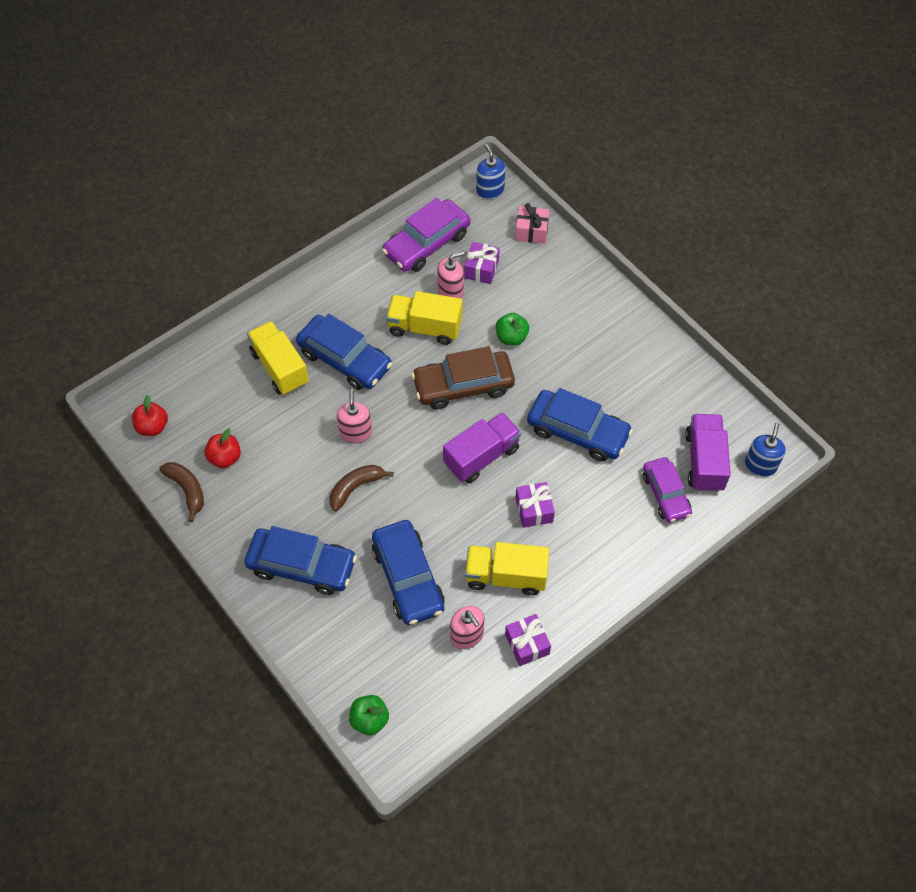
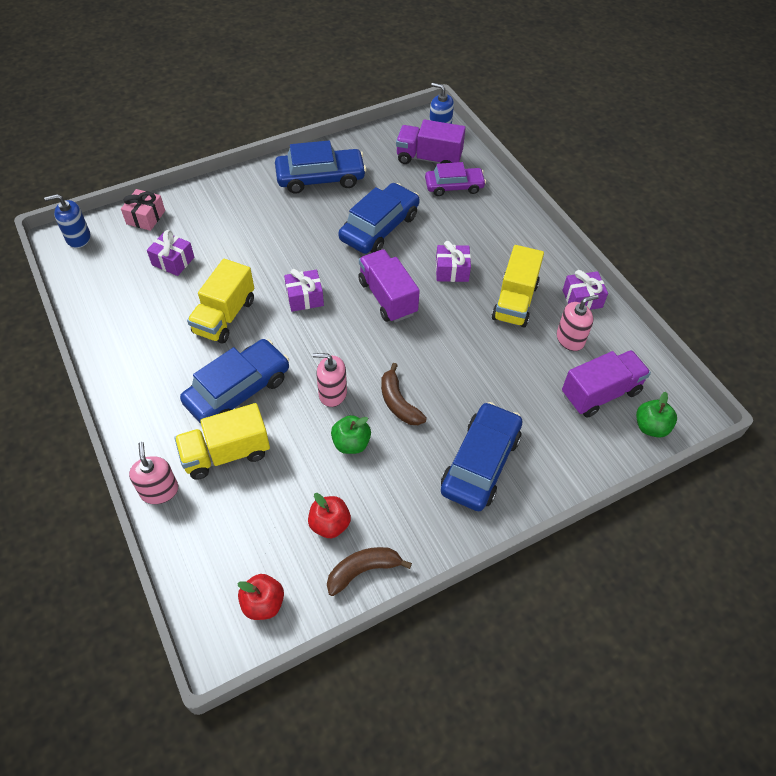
camera: 80 degrees left, 5 degrees down
blue car [372,520,445,625] -> blue car moved to [275,141,366,194]
purple car [382,198,470,272] -> none
brown car [411,346,515,409] -> purple gift [284,269,324,312]
pink soap dispenser [437,251,464,298] -> pink soap dispenser moved to [129,442,178,504]
green apple [495,313,529,345] -> green apple moved to [331,415,371,454]
none -> purple truck [562,350,651,418]

